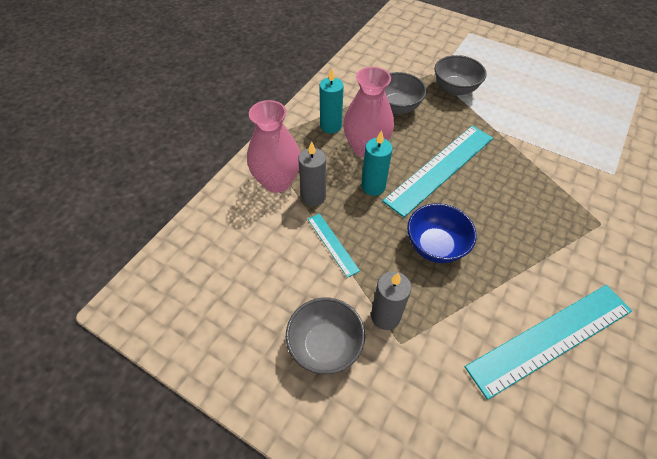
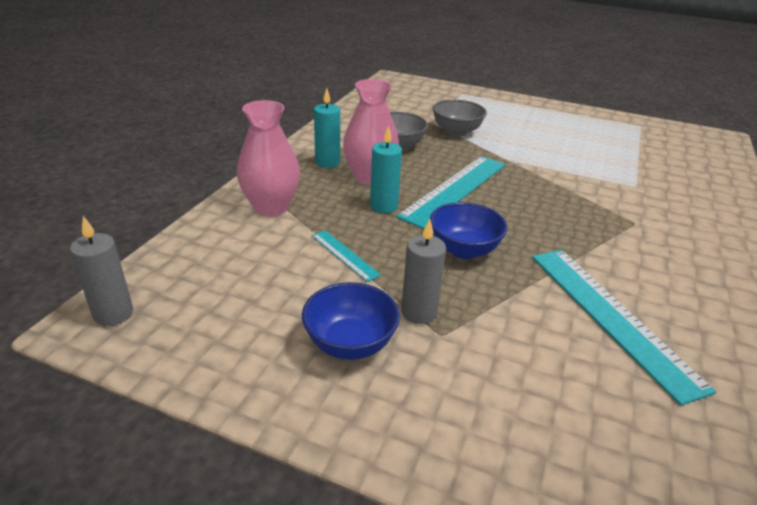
camera: 10 degrees left, 20 degrees down
grey bowl [286,298,365,374] -> blue bowl [302,282,400,360]
grey candle [298,141,326,206] -> grey candle moved to [70,216,133,326]
turquoise ruler [465,285,632,400] -> turquoise ruler turned 75 degrees counterclockwise [532,250,716,406]

